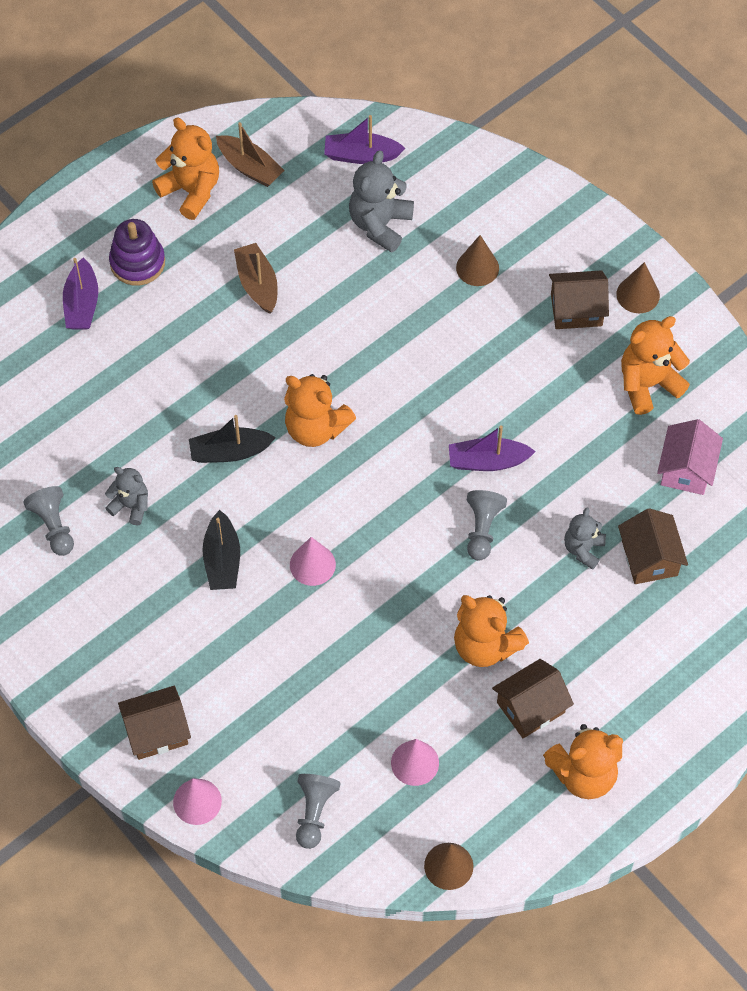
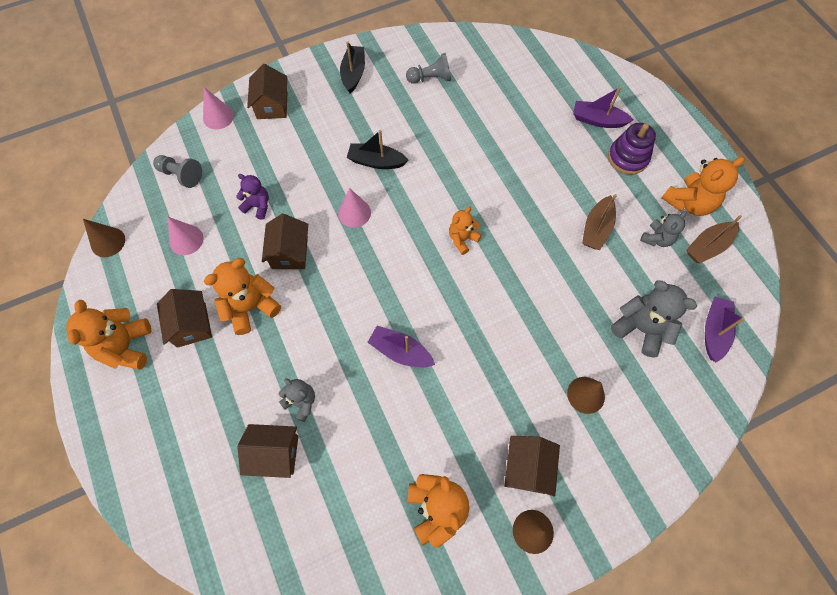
camera: 105 degrees right, 5 degrees up
grey teddy bear [105,467,148,526] -> grey teddy bear moved to [640,211,686,247]
black boat [189,415,276,463] -> black boat moved to [340,41,365,93]
brown boat [234,243,278,314] -> brown boat turned 120 degrees clockwise [582,194,617,250]
orange teddy bear [284,374,356,447] -> orange teddy bear [449,207,482,255], size x0.61
purple boat [449,425,536,471] -> purple boat turned 75 degrees counterclockwise [367,326,435,367]
grey pawn [467,490,507,560] -> none
pink house [657,419,723,495] -> none
none -> purple teddy bear [236,174,269,220]
none -> brown house [262,214,308,269]

